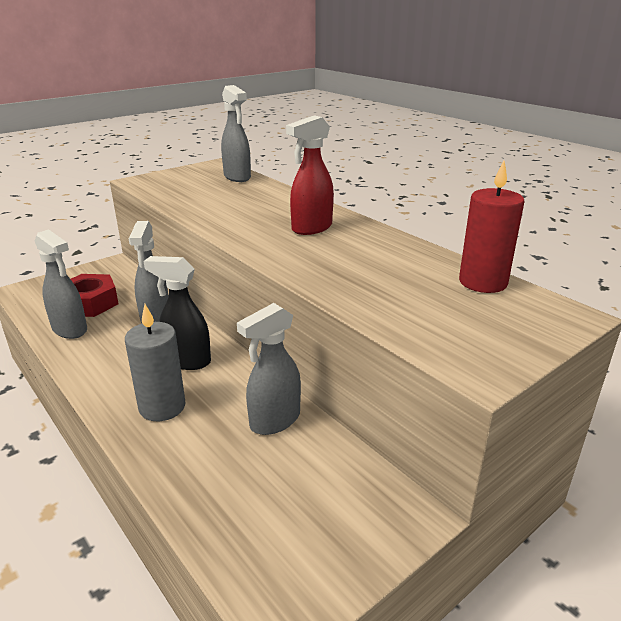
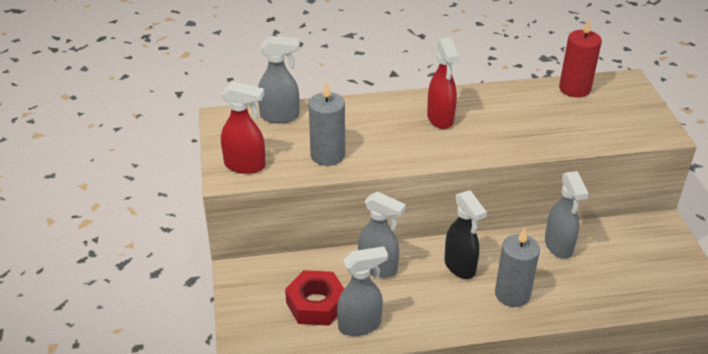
camera: 60 degrees left, 10 degrees up
black spray bottle [143,256,211,370] -> black spray bottle turned 75 degrees counterclockwise [444,190,487,279]
none -> red spray bottle [221,81,265,174]
none -> grey candle [309,81,345,166]

